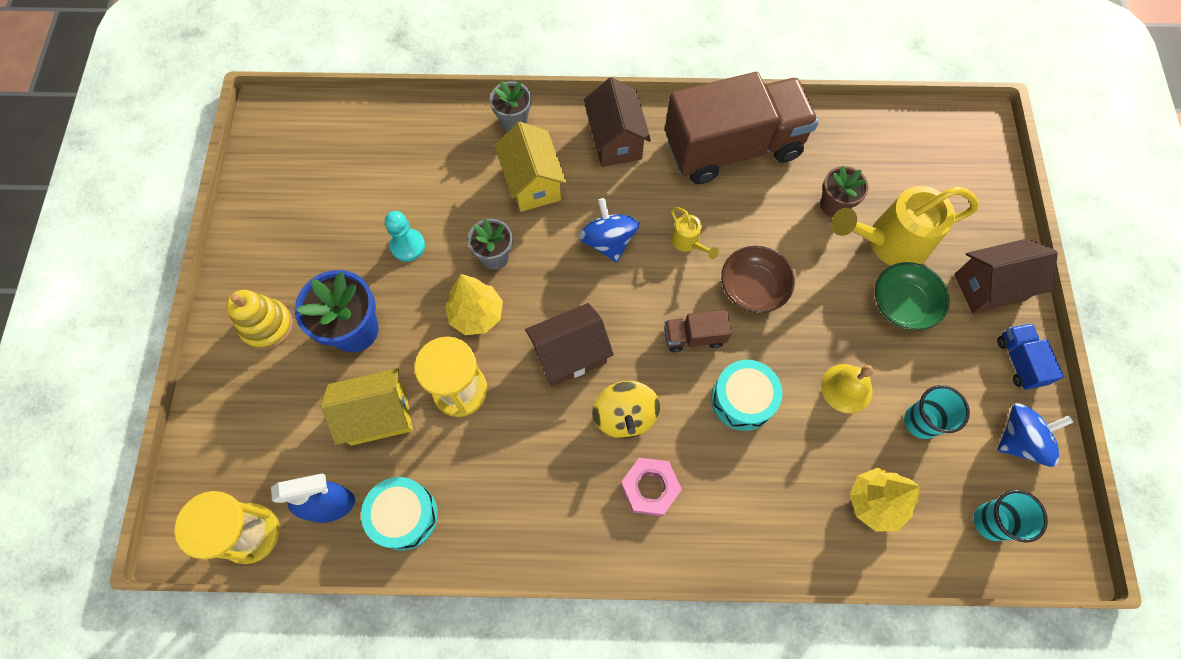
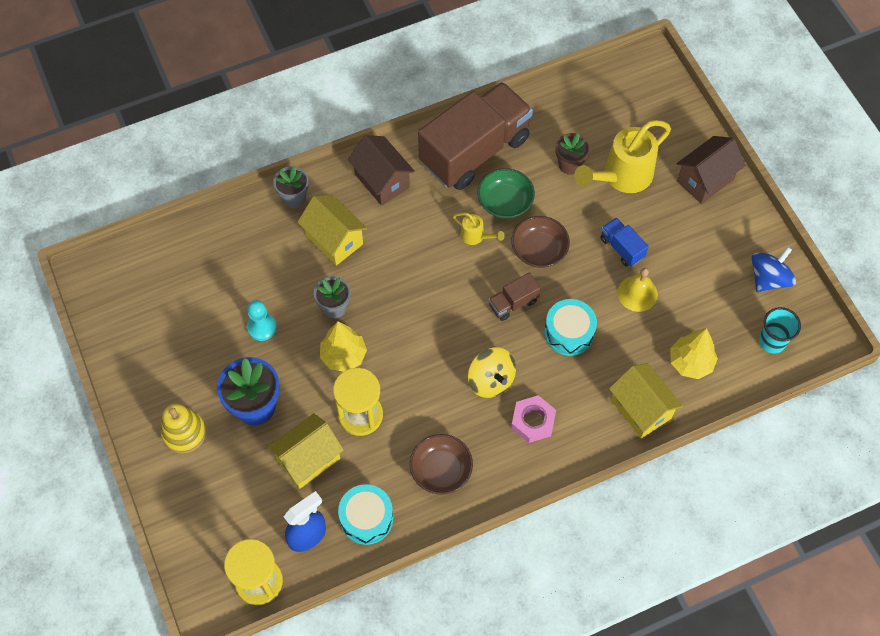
camera: 25 degrees left, 5 degrees down
brown house [525,303,614,386] -> none
blue spinning top [579,198,639,263] -> none
green bowl [875,262,950,330] -> green bowl moved to [478,168,535,219]
turquoise cup [904,385,970,439] -> none
blue truck [997,323,1064,390] -> blue truck moved to [600,217,649,266]
none -> brown bowl [410,434,473,495]
none -> yellow house [609,363,683,438]

